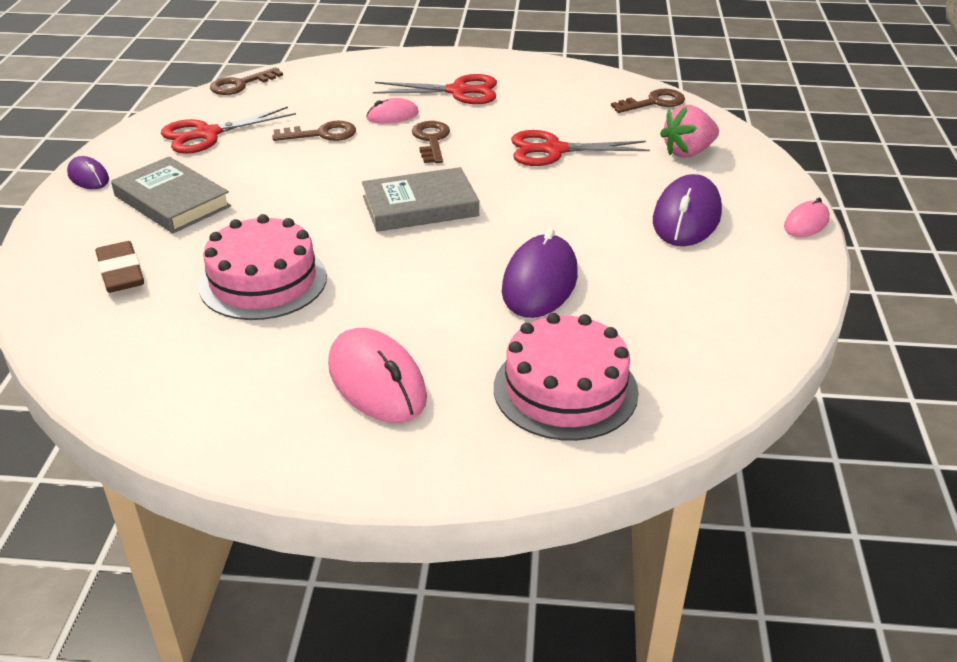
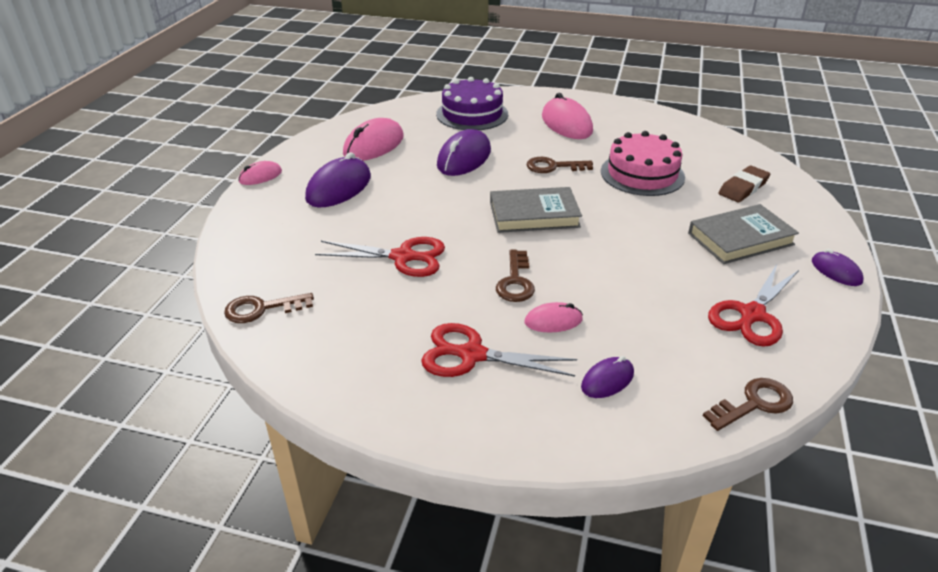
camera: 170 degrees left, 0 degrees up
brown eraser [95,241,144,293] -> brown eraser turned 60 degrees clockwise [718,166,770,202]
grey book [111,157,231,233] -> grey book turned 75 degrees counterclockwise [688,204,799,264]
red scissors [161,106,296,154] -> red scissors turned 150 degrees clockwise [708,264,799,347]
brown key [272,121,356,141] -> brown key moved to [527,157,593,173]
pink cake [494,313,639,441] -> purple cake [436,77,508,130]
pink strawberry [660,105,719,157] -> none
none -> pink mouse [343,118,404,161]
none -> purple mouse [581,356,634,398]

